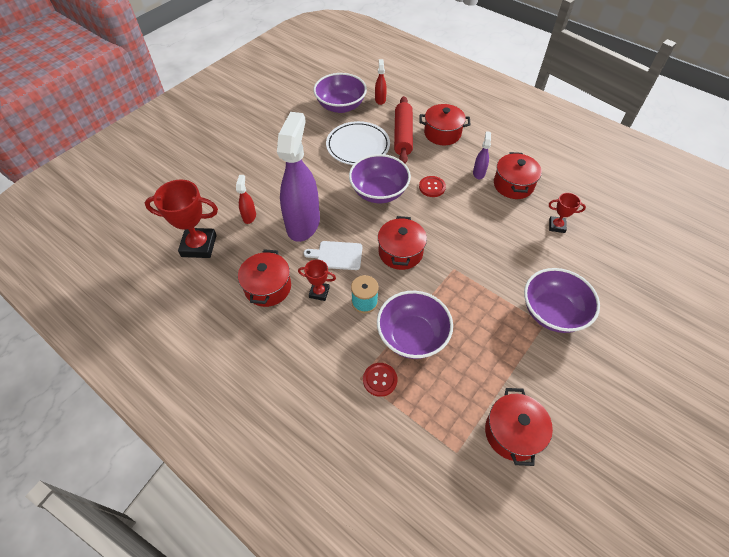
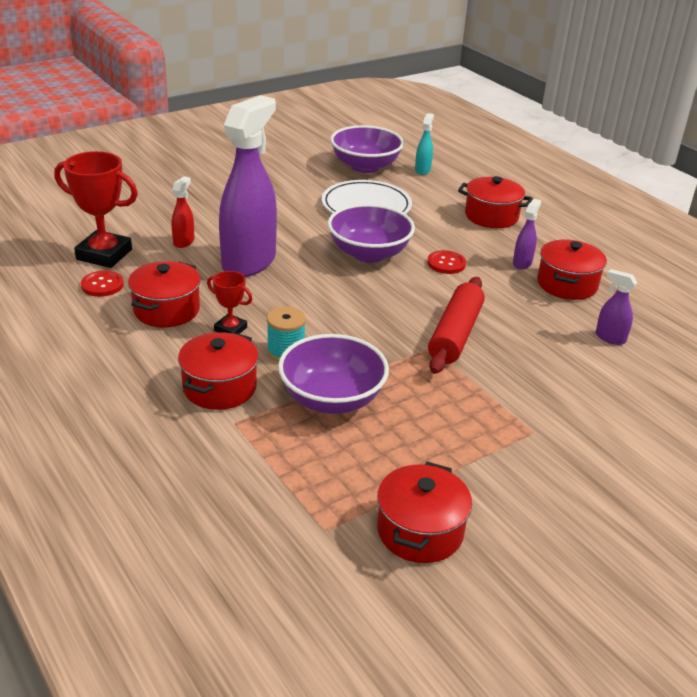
camera: 15 degrees right, 20 degrees down
white cutting board [304,241,362,270] -> none
red button [363,363,397,397] -> red button moved to [81,271,124,297]
red spray bottle [375,59,387,105] -> turquoise spray bottle [415,113,434,175]
red pot [378,216,427,270] -> red pot moved to [178,332,259,410]
red rolling pin [394,96,413,163] -> red rolling pin moved to [428,277,485,374]
purple bowl [524,268,600,333] -> none
red trophy [549,193,586,233] -> purple spray bottle [596,269,638,345]

